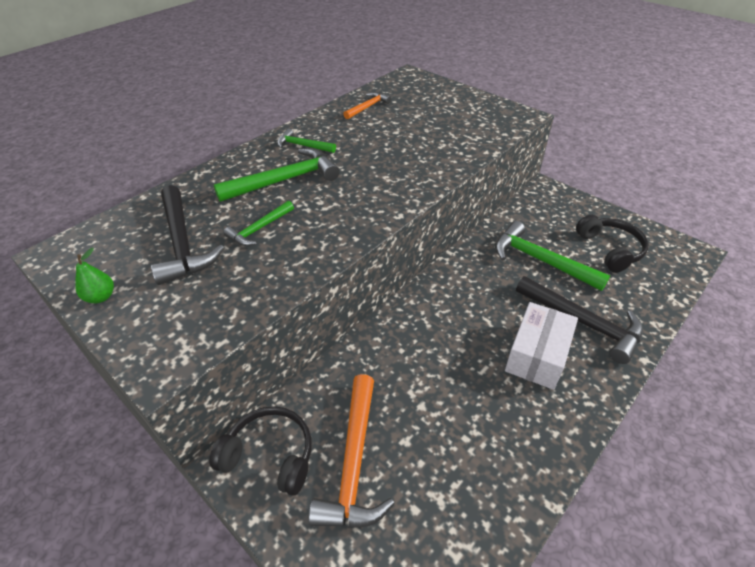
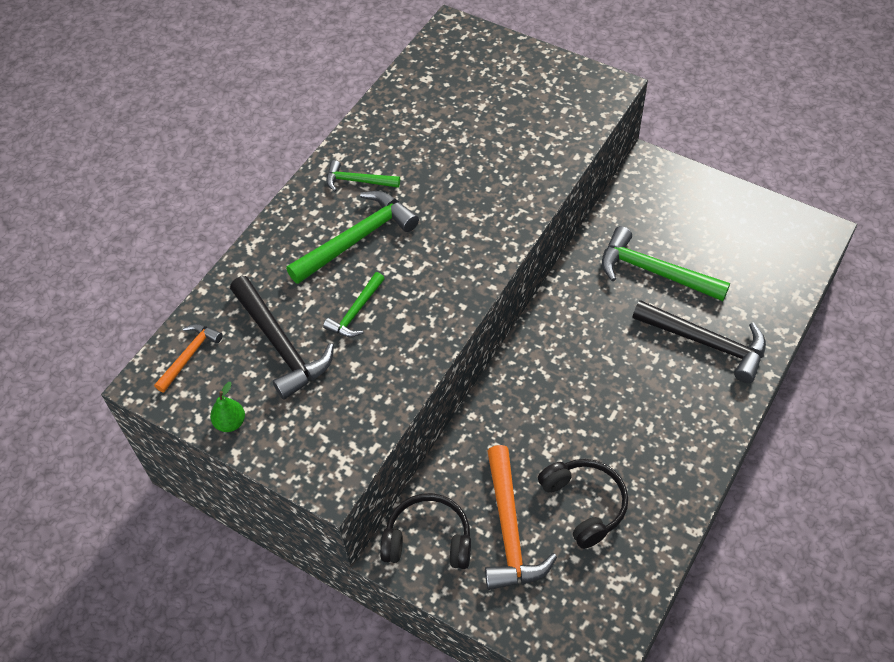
camera: 10 degrees left, 10 degrees up
orange hammer [343,92,391,120] -> orange hammer moved to [154,324,223,393]
white box [505,302,578,390] -> none
black headphones [576,215,648,273] -> black headphones moved to [538,459,628,549]

